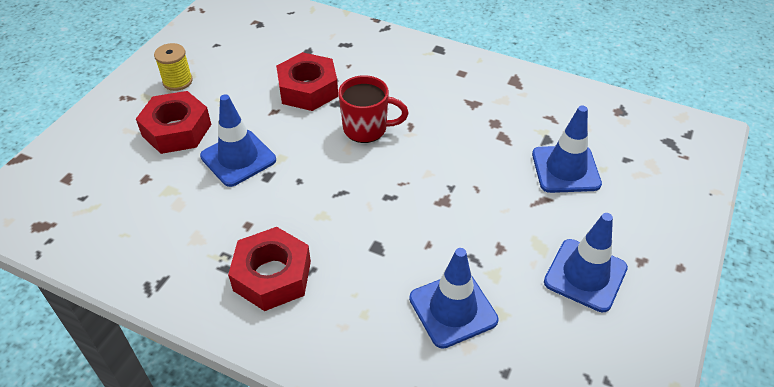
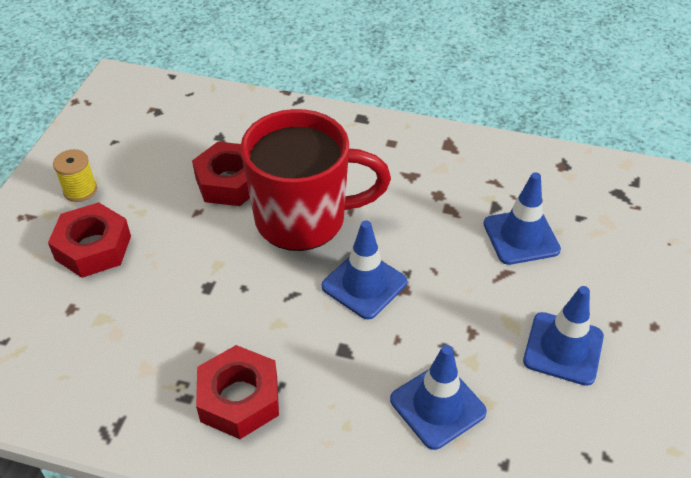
camera: 10 degrees left, 0 degrees up
blue traffic cone [200,94,276,187] -> blue traffic cone moved to [322,220,407,320]
red mug [338,75,409,143] -> red mug [240,109,391,251], size x1.90

